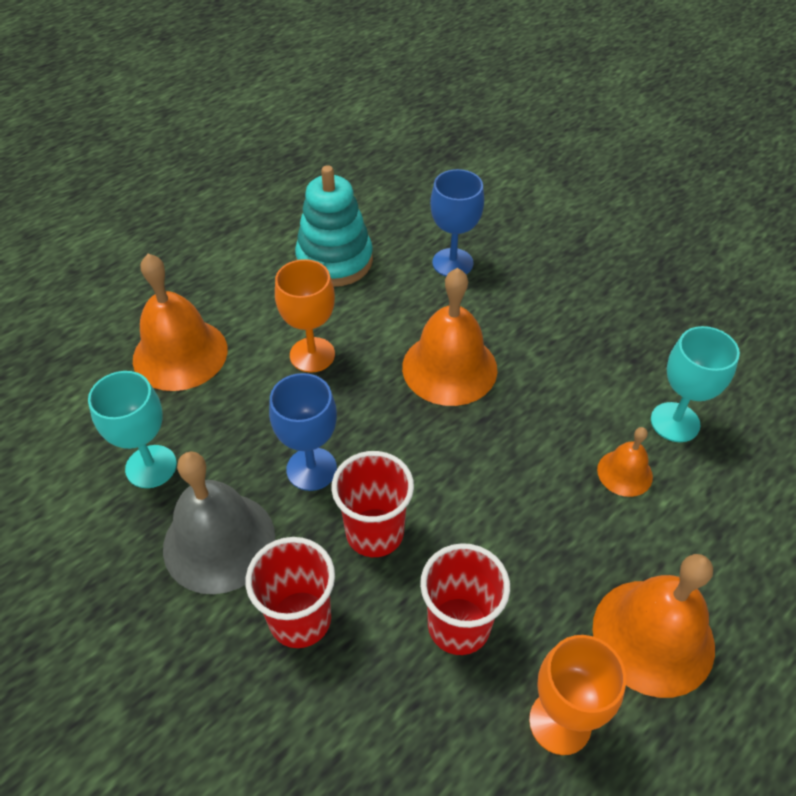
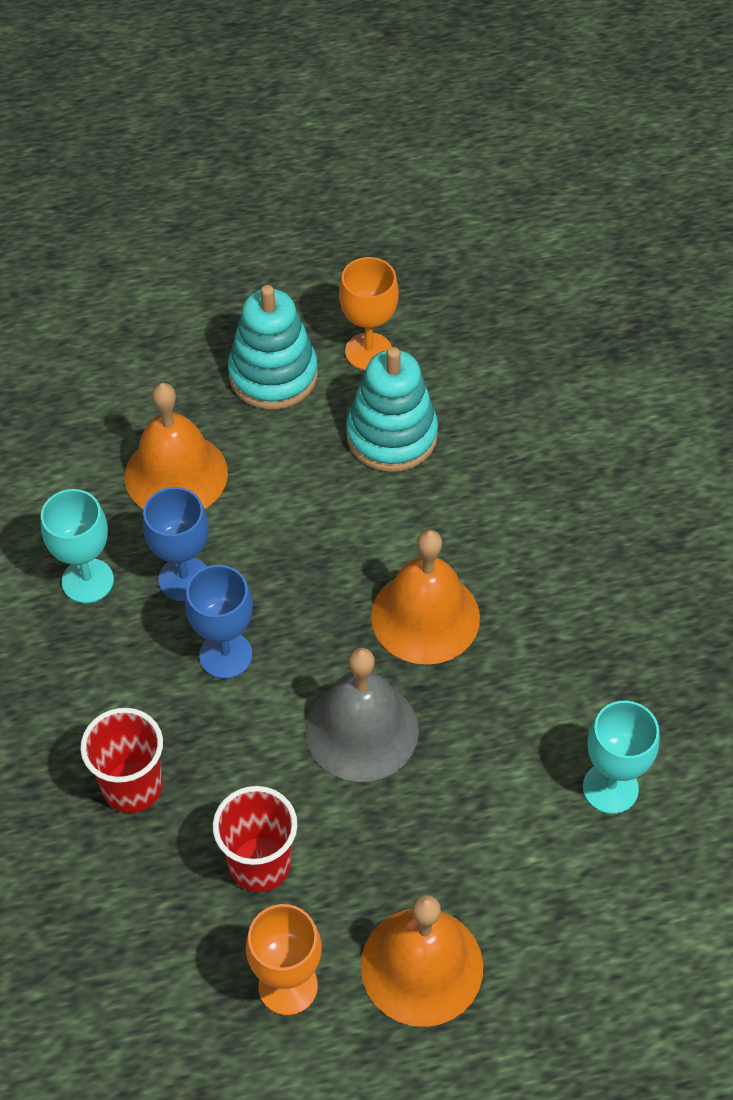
camera: 30 degrees right, 5 degrees up
grey bell [163,451,275,594] -> grey bell moved to [305,648,419,782]
orange goblet [275,259,335,373] -> orange goblet moved to [339,257,399,370]
red cup [331,451,414,557] -> none
blue goblet [430,169,484,276] -> blue goblet moved to [142,487,209,601]
orange bell [597,427,653,497] -> none
none -> turquoise stacking toy [228,285,318,410]

